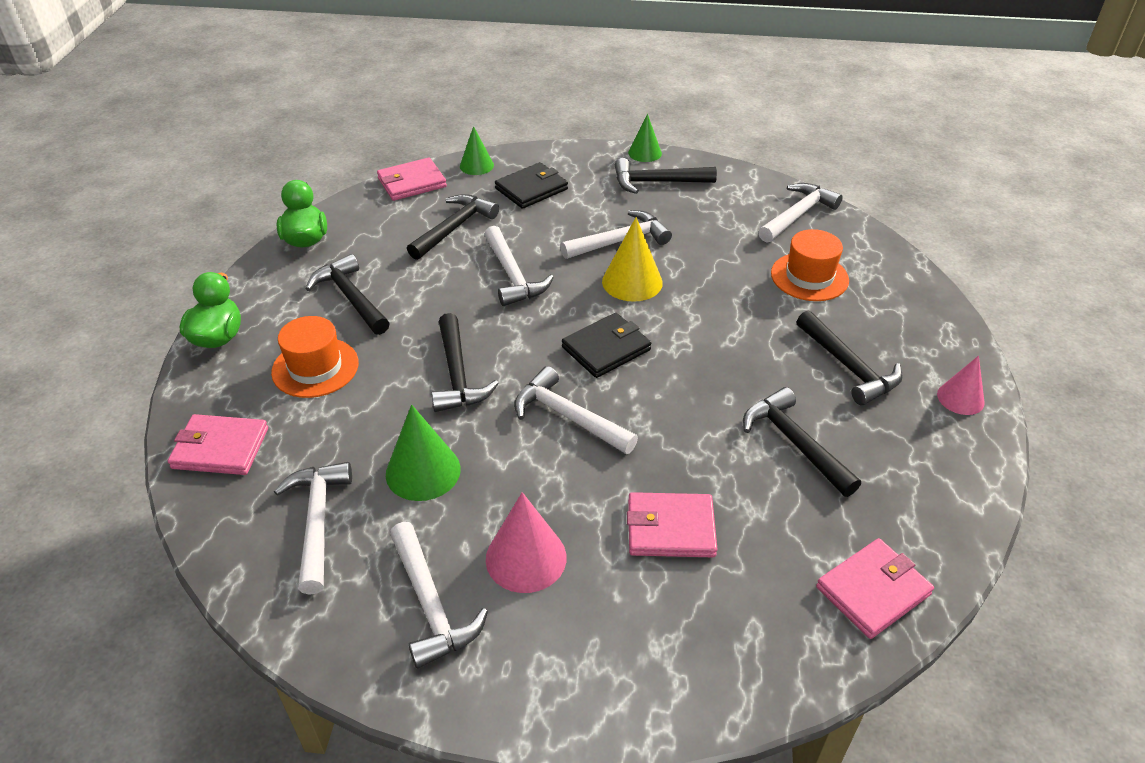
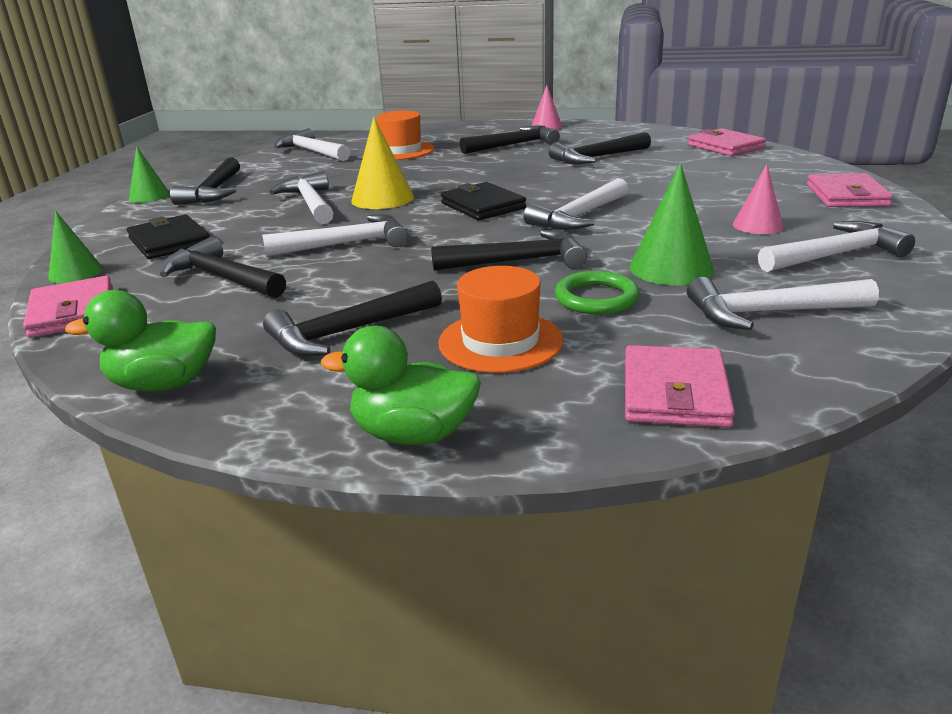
camera: 85 degrees left, 15 degrees down
pink cone [486,492,567,593] -> pink cone [733,164,784,234], size x0.66
pink wallet [627,492,717,557] -> pink wallet moved to [807,173,893,207]
none -> green ring [555,271,640,314]

